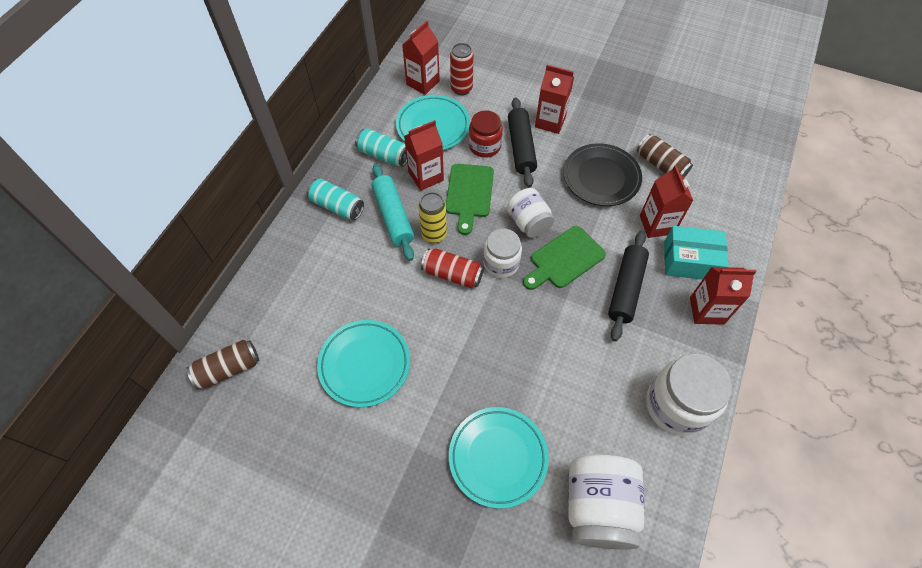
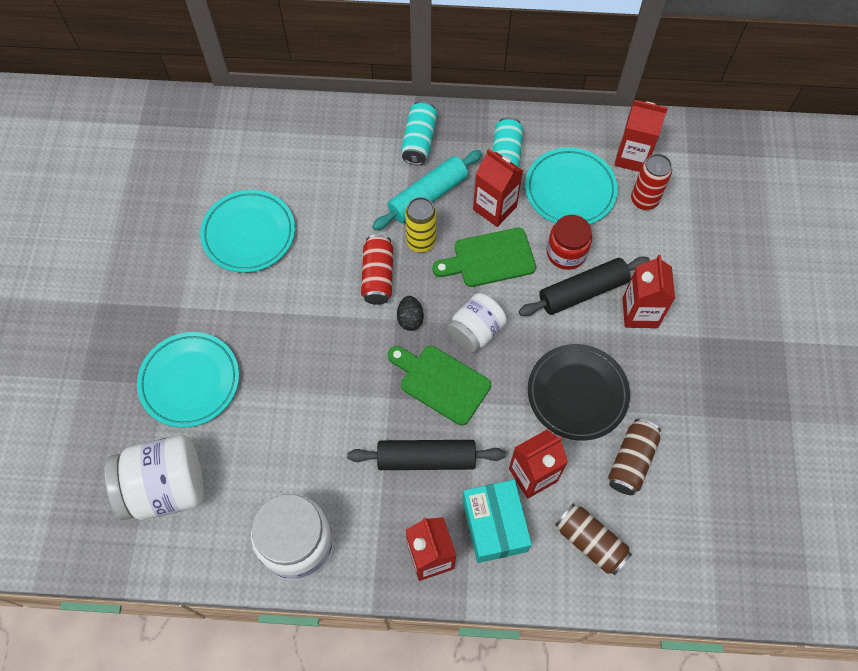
camera: 70 degrees right, 5 degrees up
brown can [186,340,259,390] -> brown can moved to [555,503,632,575]
white jar [483,229,522,278] -> black egg [397,296,424,331]

